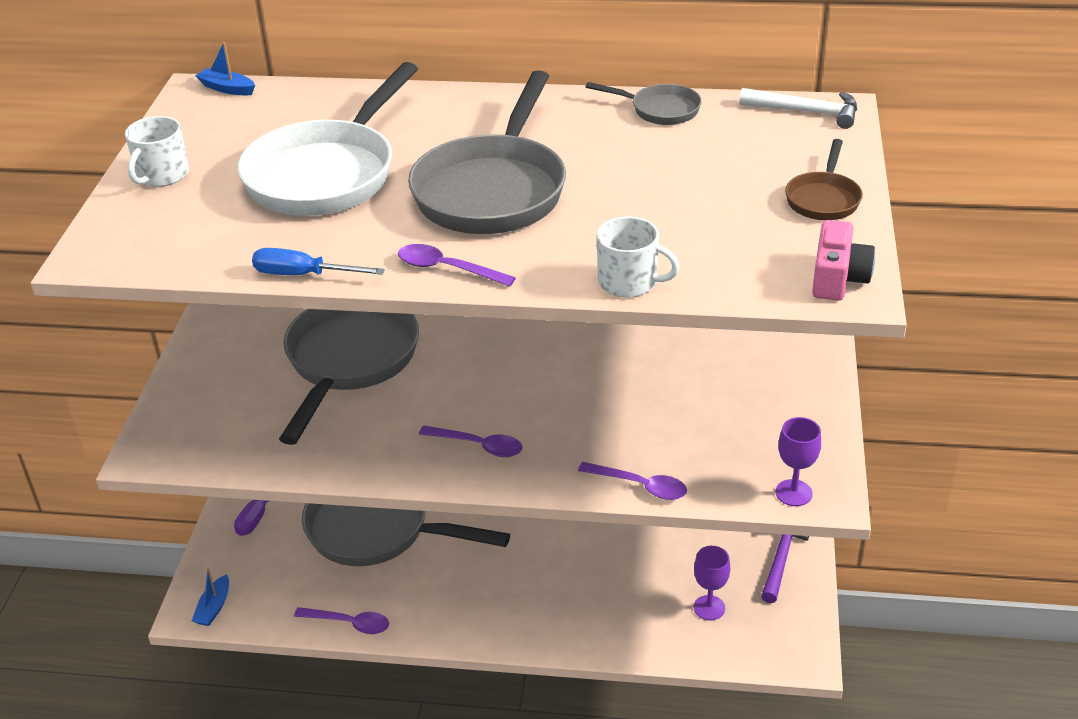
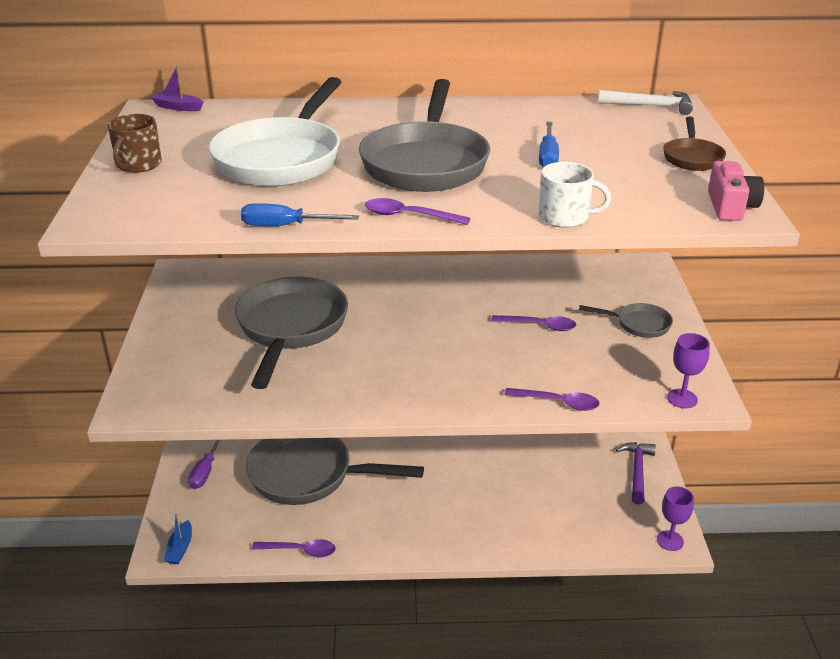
camera: 10 degrees left, 5 degrees down
white mug [125,116,189,187] -> brown mug [108,114,162,173]
blue boat [196,42,255,95] -> purple boat [150,66,204,111]
purple spoon [419,426,523,457] -> purple spoon moved to [491,315,576,331]
grey pan [586,82,702,125] -> grey pan moved to [579,303,673,338]
purple goblet [694,546,730,620] -> purple goblet moved to [657,486,694,551]
none -> blue screwdriver [539,122,559,167]

